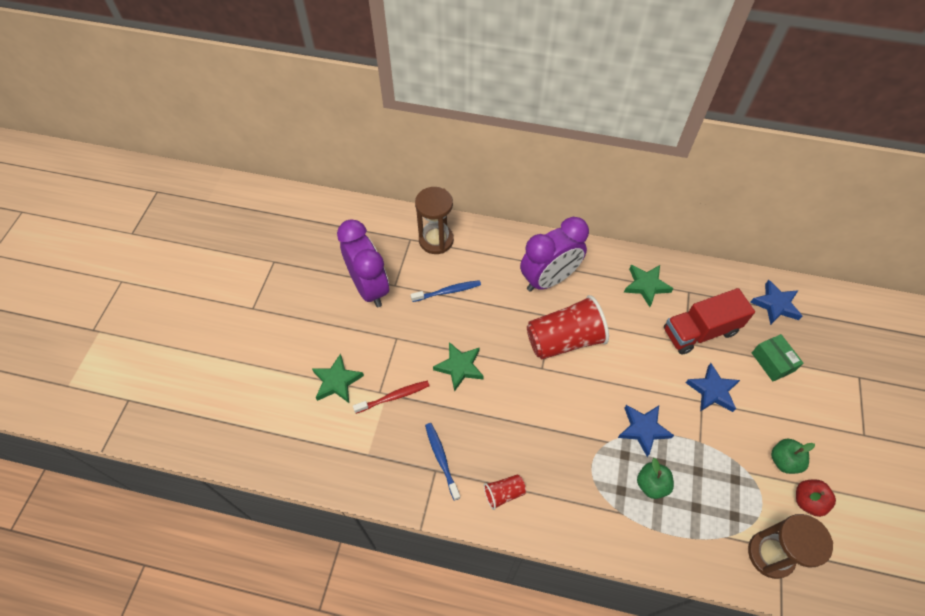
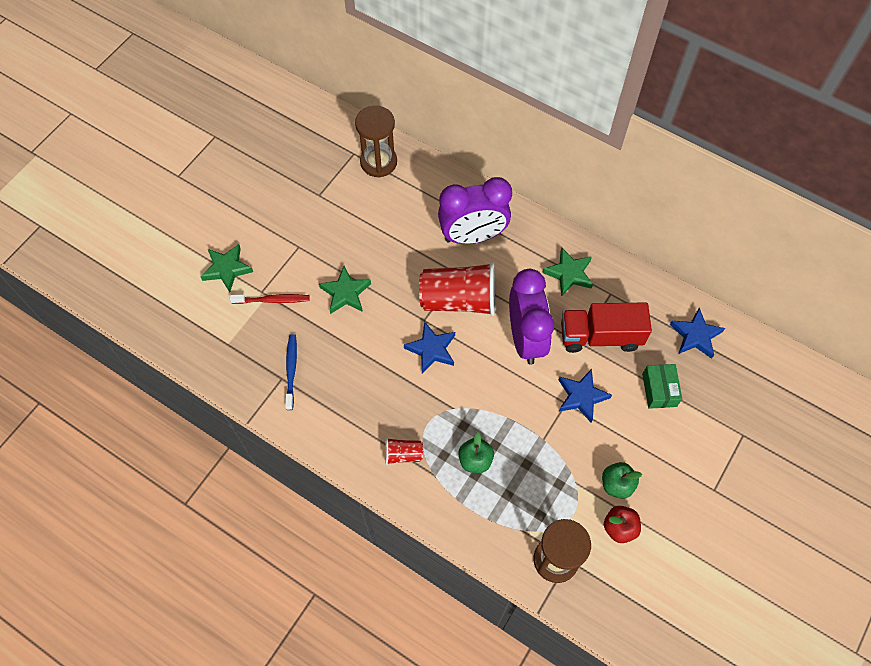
camera: 20 degrees right, 5 degrees up
purple clock [337,219,389,307] -> purple clock moved to [509,269,554,365]
blue toothbrush [410,280,481,302] -> none
red cup [484,474,526,510] -> red cup moved to [385,438,423,465]
blue star [618,405,674,457] -> blue star moved to [404,322,455,373]

